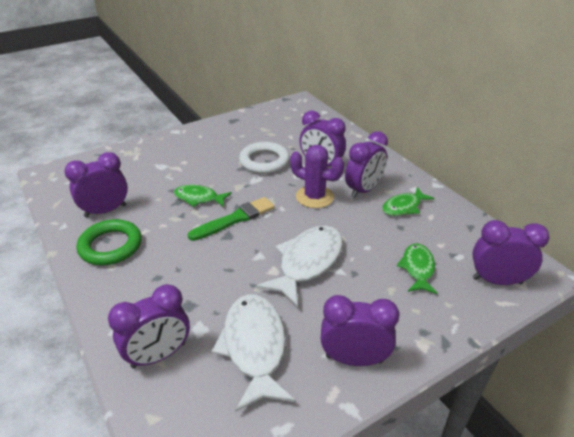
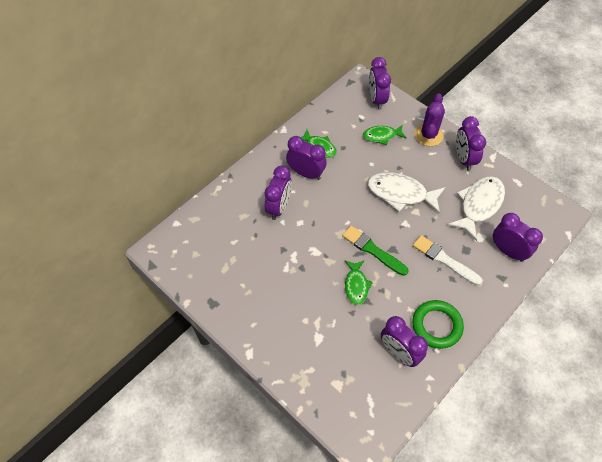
camera: 105 degrees left, 20 degrees up
white fish [211,294,296,412] -> white fish turned 150 degrees clockwise [447,177,505,241]
white ring [239,142,290,174] -> none
purple cactus [290,145,344,208] -> purple cactus moved to [414,94,445,146]
none -> white brush [413,235,483,286]

